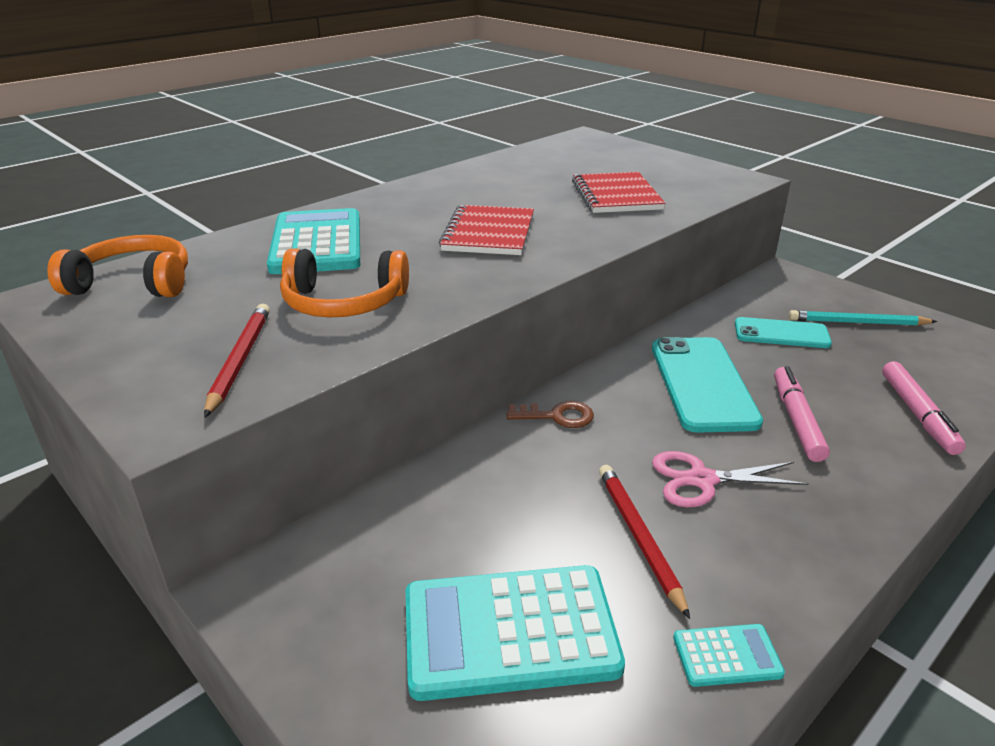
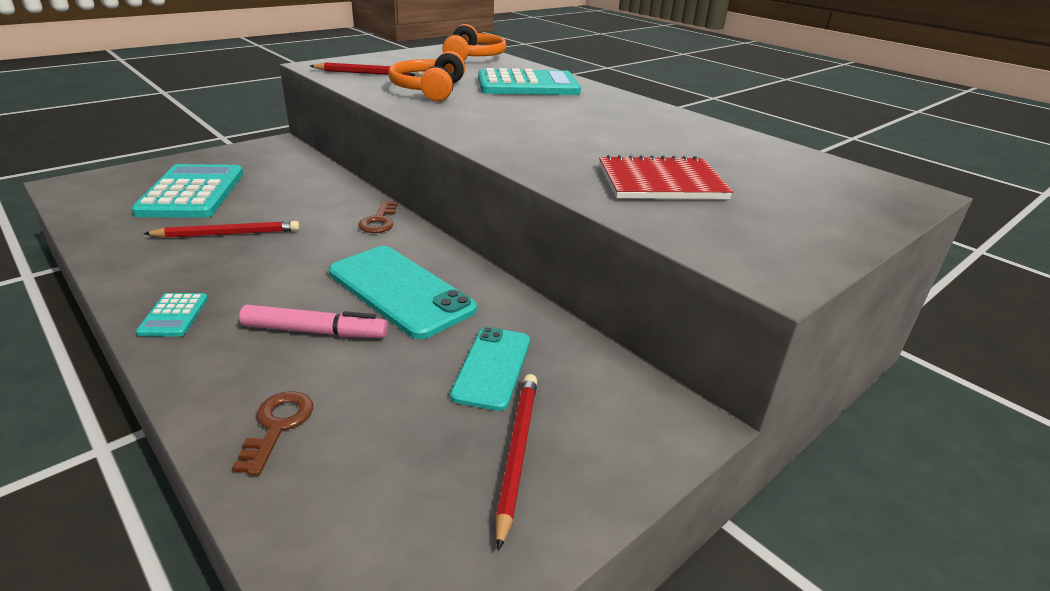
camera: 90 degrees right, 0 degrees up
red notebook [439,205,534,255] -> none
turquoise phone [652,337,763,433] -> turquoise phone turned 45 degrees clockwise [329,246,477,339]
pink scissors [652,451,808,507] -> none
turquoise calculator [673,624,785,687] -> turquoise calculator moved to [136,293,208,336]
turquoise pencil [789,310,937,326] -> red pencil [495,374,537,551]
pink marker [882,361,966,455] -> brown key [232,391,313,476]

